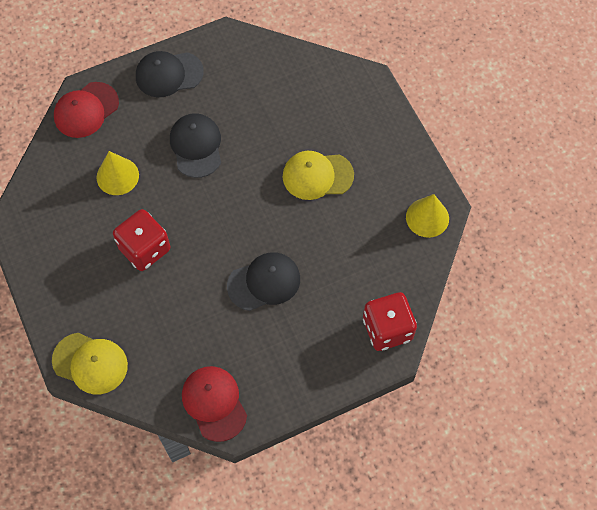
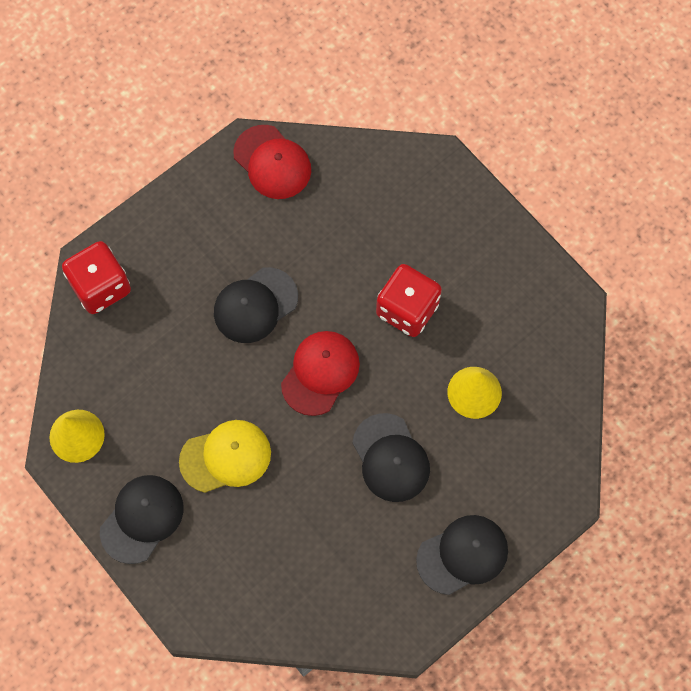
camera: 165 degrees right, 5 degrees up
yellow cap [52,333,128,394] -> none
red cap [54,82,119,138] -> red cap moved to [281,331,360,416]
none -> black cap [100,475,184,564]

